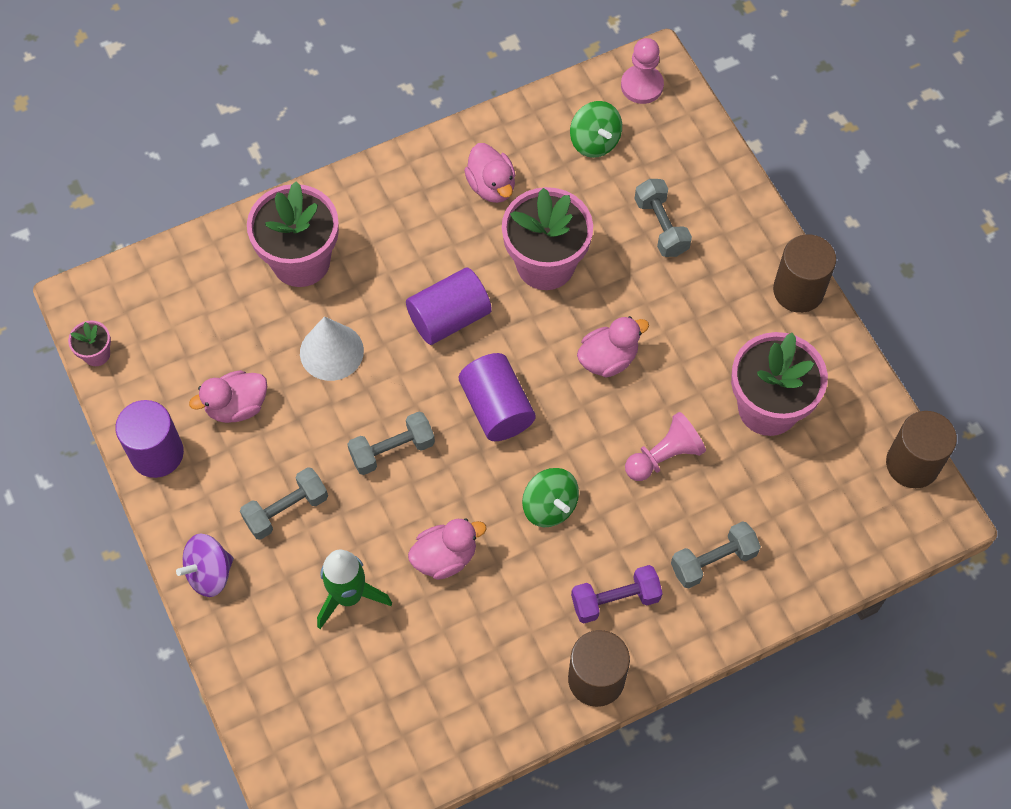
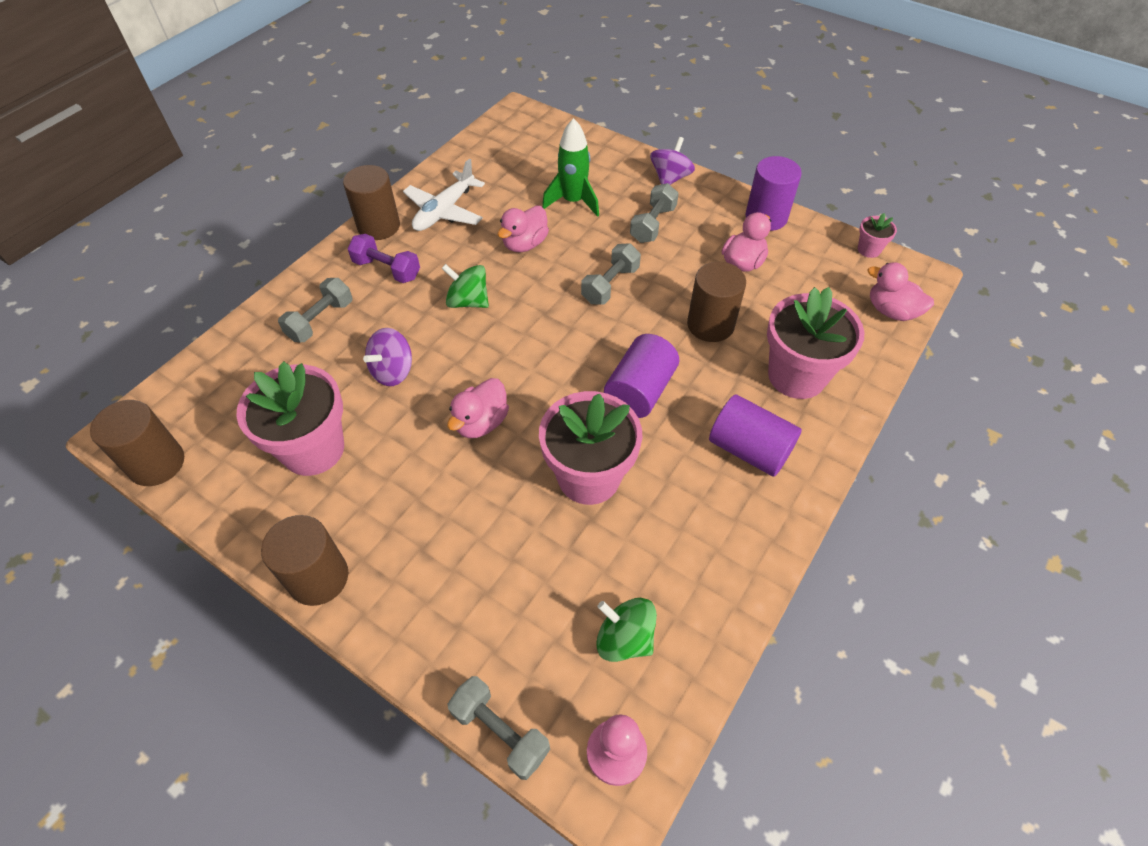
camera: 150 degrees right, 10 degrees down
white cone [300,316,364,381] -> brown cylinder [687,262,746,342]
purple cylinder [459,353,535,441] -> purple cylinder moved to [709,394,802,477]
pink duck [464,143,516,203] -> pink duck moved to [868,262,934,321]
purple dumbbell [571,565,663,623] -> purple dumbbell turned 75 degrees clockwise [348,234,420,283]
pink pawn [625,412,706,481] -> purple spinning top [363,328,412,386]
grey dumbbell [635,179,692,257] -> grey dumbbell moved to [447,676,550,780]
none -> white plane [403,158,485,231]

